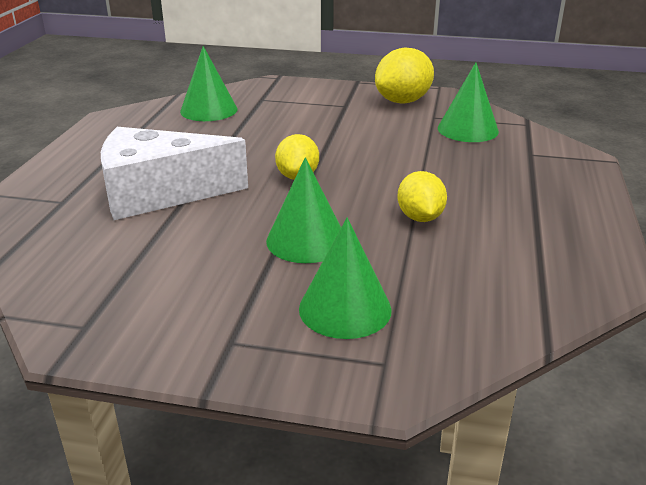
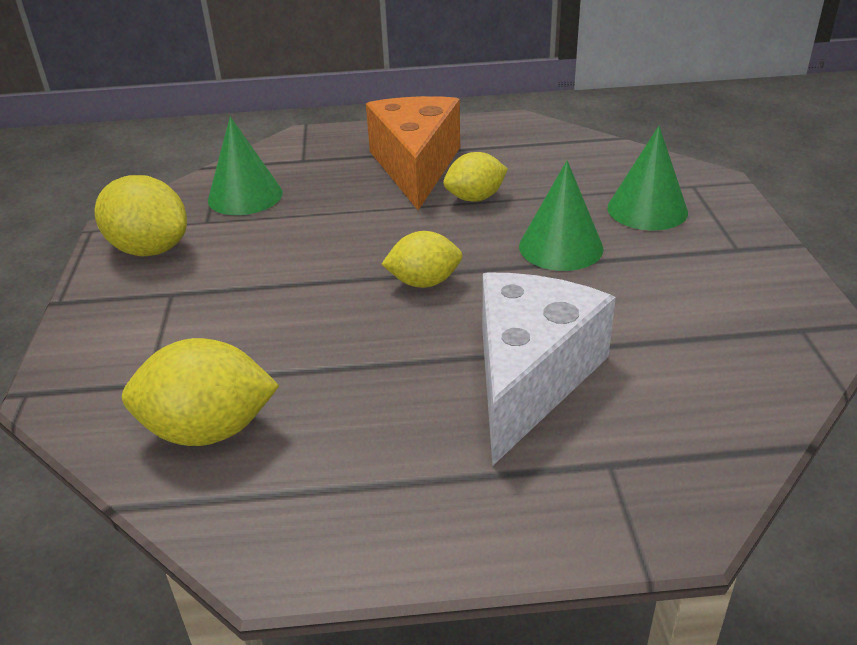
camera: 105 degrees left, 5 degrees up
white cheese [101,127,248,220] -> white cheese turned 135 degrees counterclockwise [483,273,616,466]
green cone [180,46,237,121] -> yellow lemon [122,338,280,446]
none -> orange cheese [366,96,460,210]

